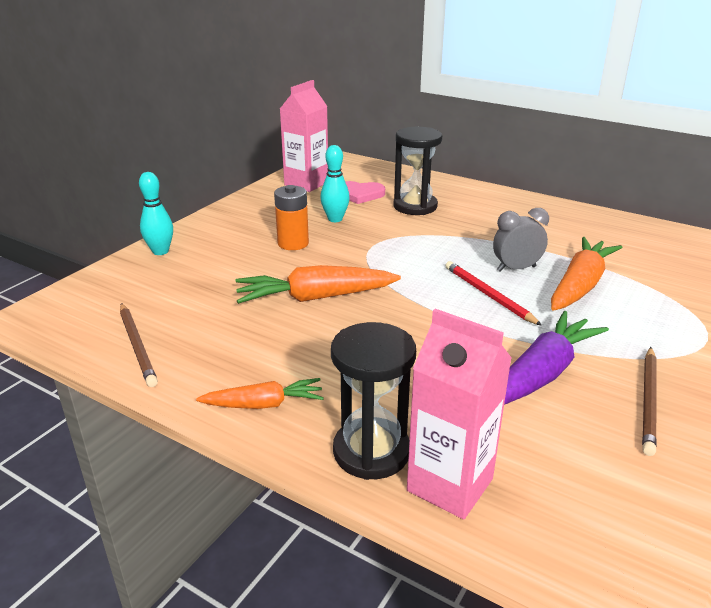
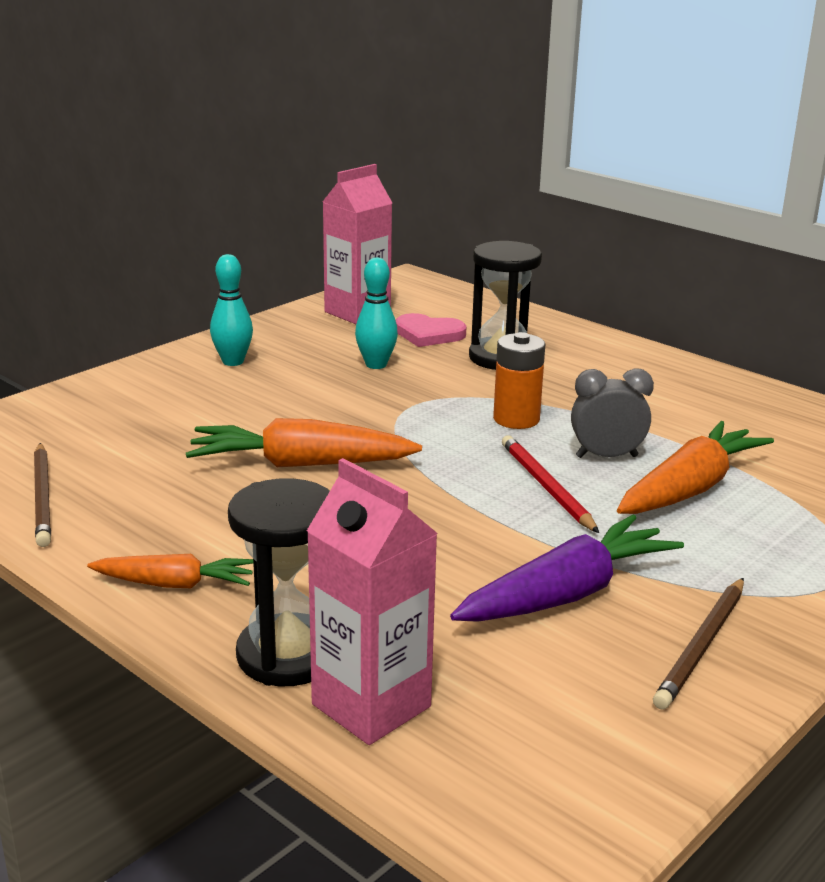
camera: 10 degrees right, 5 degrees down
turquoise bowling pin [139,172,173,255] -> turquoise bowling pin moved to [210,254,253,366]
orange battery [274,185,309,250] -> orange battery moved to [493,332,545,429]

